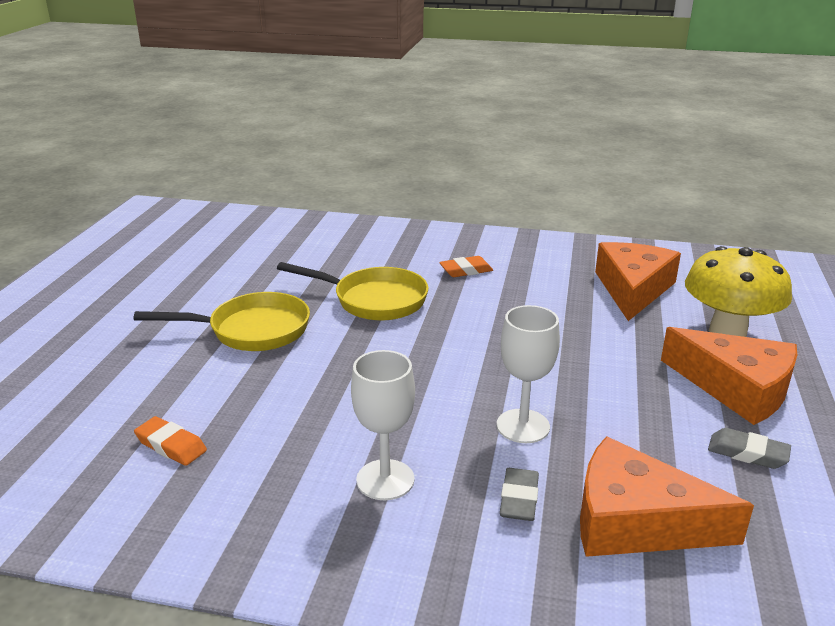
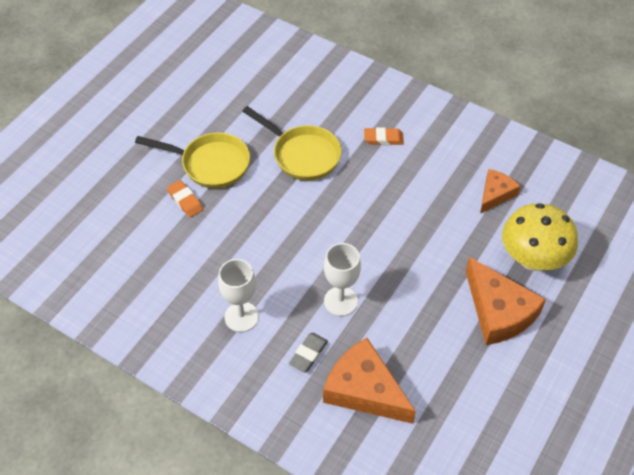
camera: 20 degrees right, 25 degrees up
orange eraser [134,416,207,466] -> orange eraser moved to [167,180,203,218]
orange cheese [595,242,681,321] -> orange cheese [480,169,520,214], size x0.59
grey eraser [708,428,791,469] -> none

